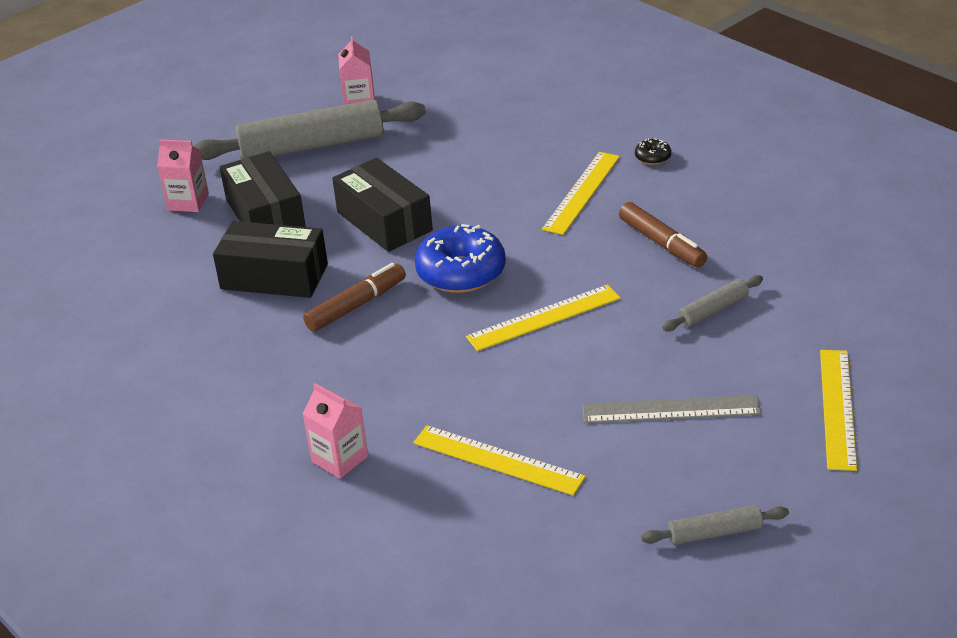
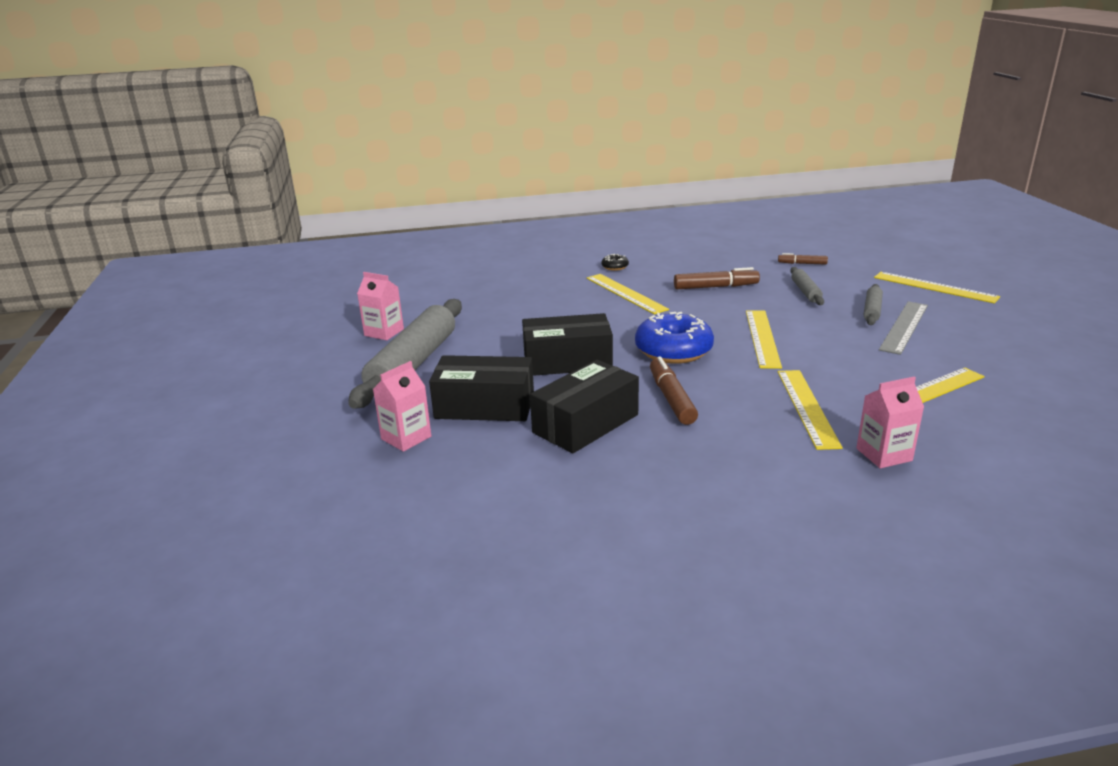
camera: 60 degrees left, 10 degrees down
grey rolling pin [641,505,789,545] -> grey rolling pin moved to [864,284,883,325]
none -> brown marker [778,253,828,265]
none -> yellow ruler [778,370,843,450]

